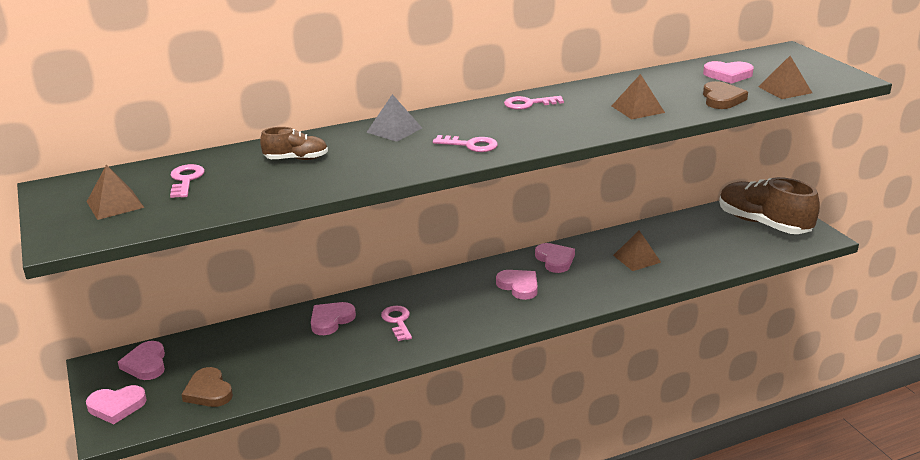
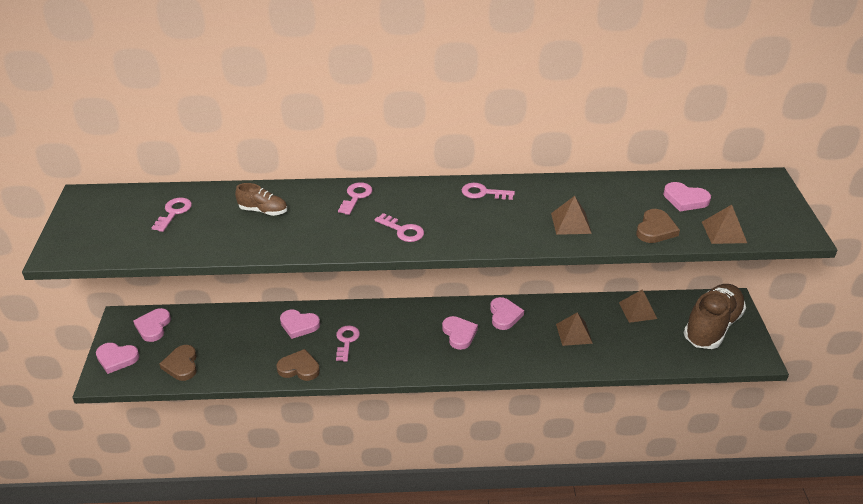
camera: 20 degrees right, 10 degrees up
brown pyramid [87,165,144,220] -> brown pyramid moved to [619,289,657,323]
pink heart [311,302,356,335] -> pink heart turned 135 degrees counterclockwise [280,310,320,339]
grey pyramid [366,94,422,142] -> pink key [338,182,372,215]
brown shoe [719,177,820,234] -> brown shoe turned 60 degrees clockwise [684,284,746,349]
none -> brown heart [276,349,320,381]

